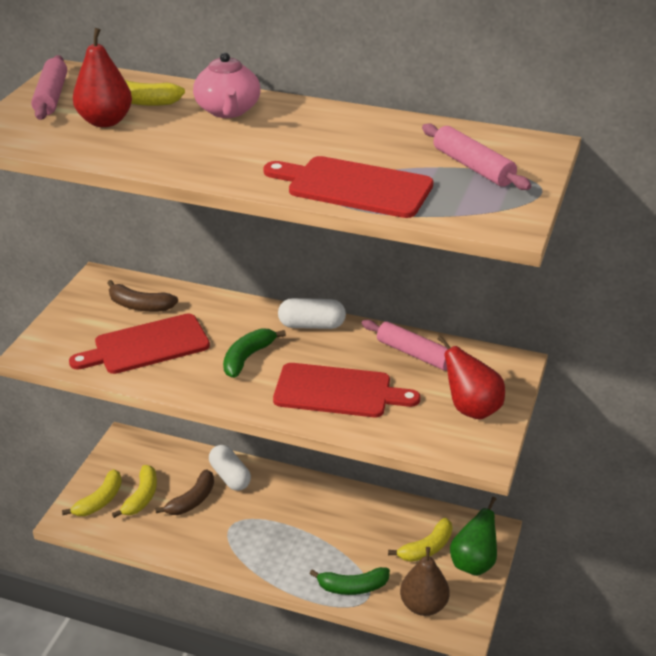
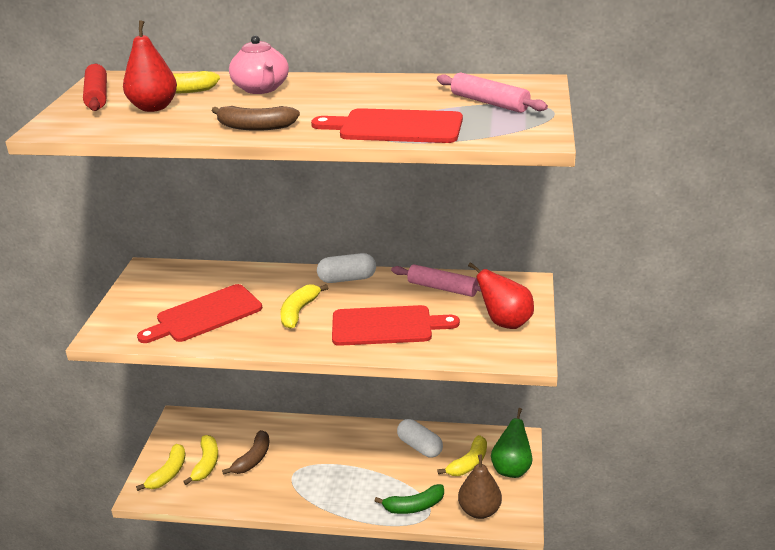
camera: 10 degrees left, 5 degrees down
pink rolling pin [31,55,67,120] -> red rolling pin [83,64,107,111]
brown banana [107,280,178,312] -> brown banana moved to [212,106,300,131]
white capsule [209,445,251,491] -> white capsule moved to [397,419,443,458]
green banana [223,328,286,378] -> yellow banana [280,284,328,329]

